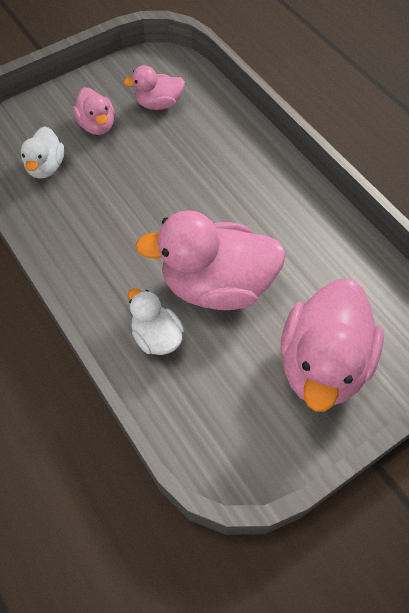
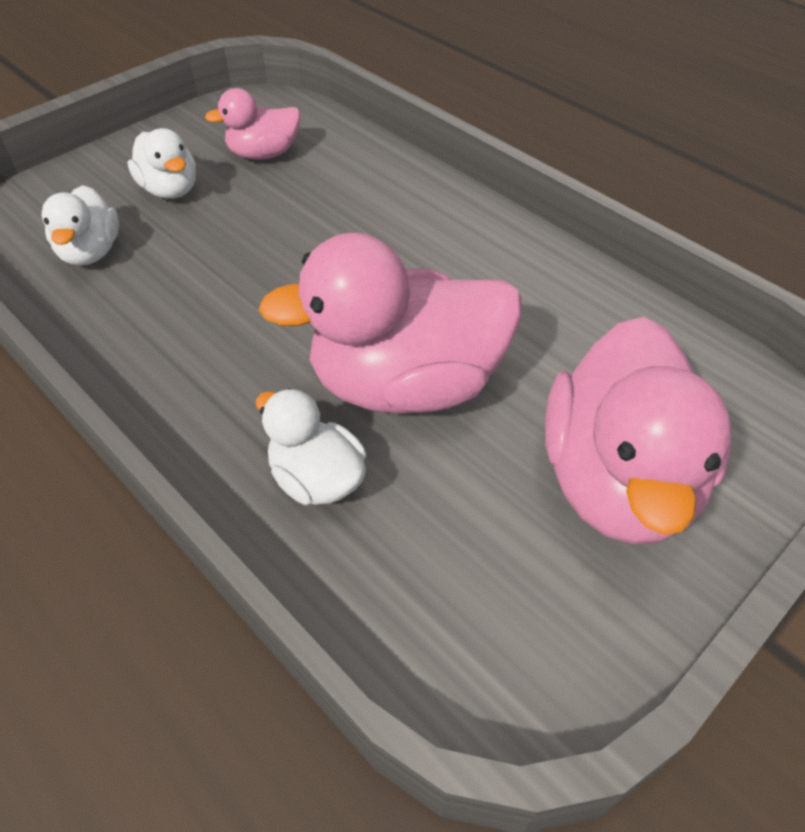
camera: 10 degrees left, 10 degrees down
pink duck [73,87,115,135] -> white duck [128,128,196,199]

